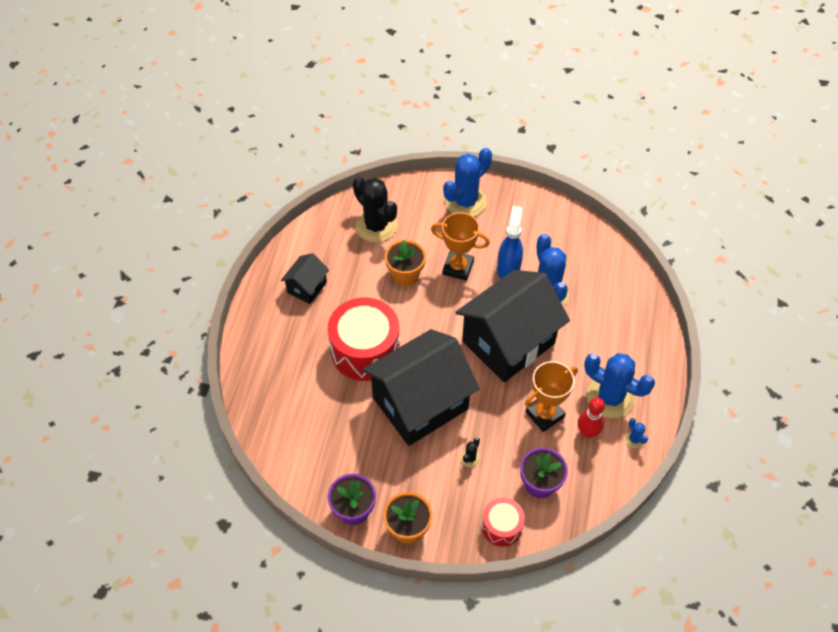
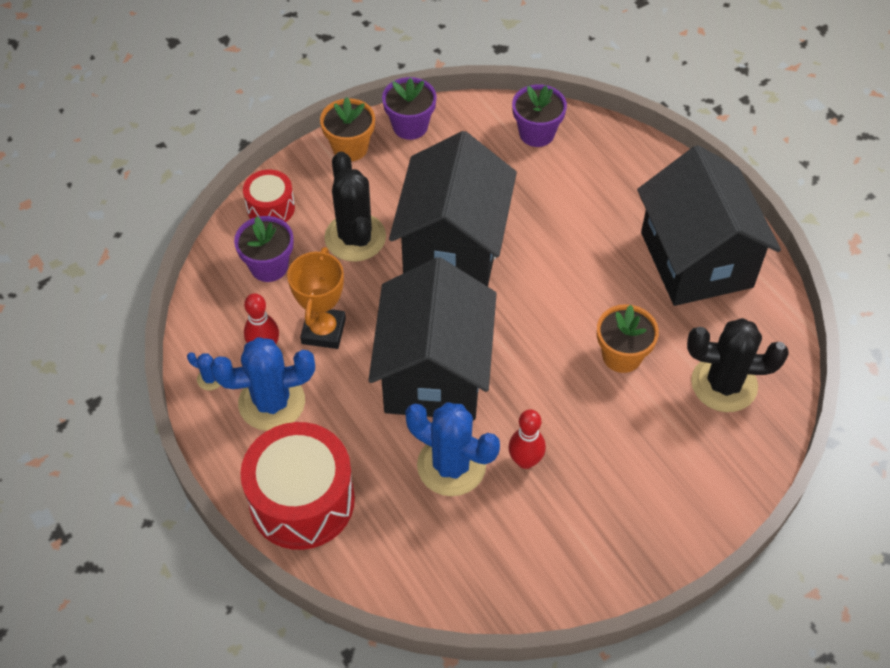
camera: 135 degrees right, 0 degrees up
black house [281,253,329,304] -> black house [637,145,781,306], size x2.18
red drum [328,297,400,381] -> red drum moved to [240,422,355,550]
orange trophy [431,212,490,281] -> none
blue cactus [443,148,492,217] -> none
black cactus [460,437,481,468] -> black cactus [324,152,386,262], size x2.45
blue spray bottle [497,206,523,279] -> red bowling pin [508,409,546,469]
none -> purple flower pot [512,84,567,147]

